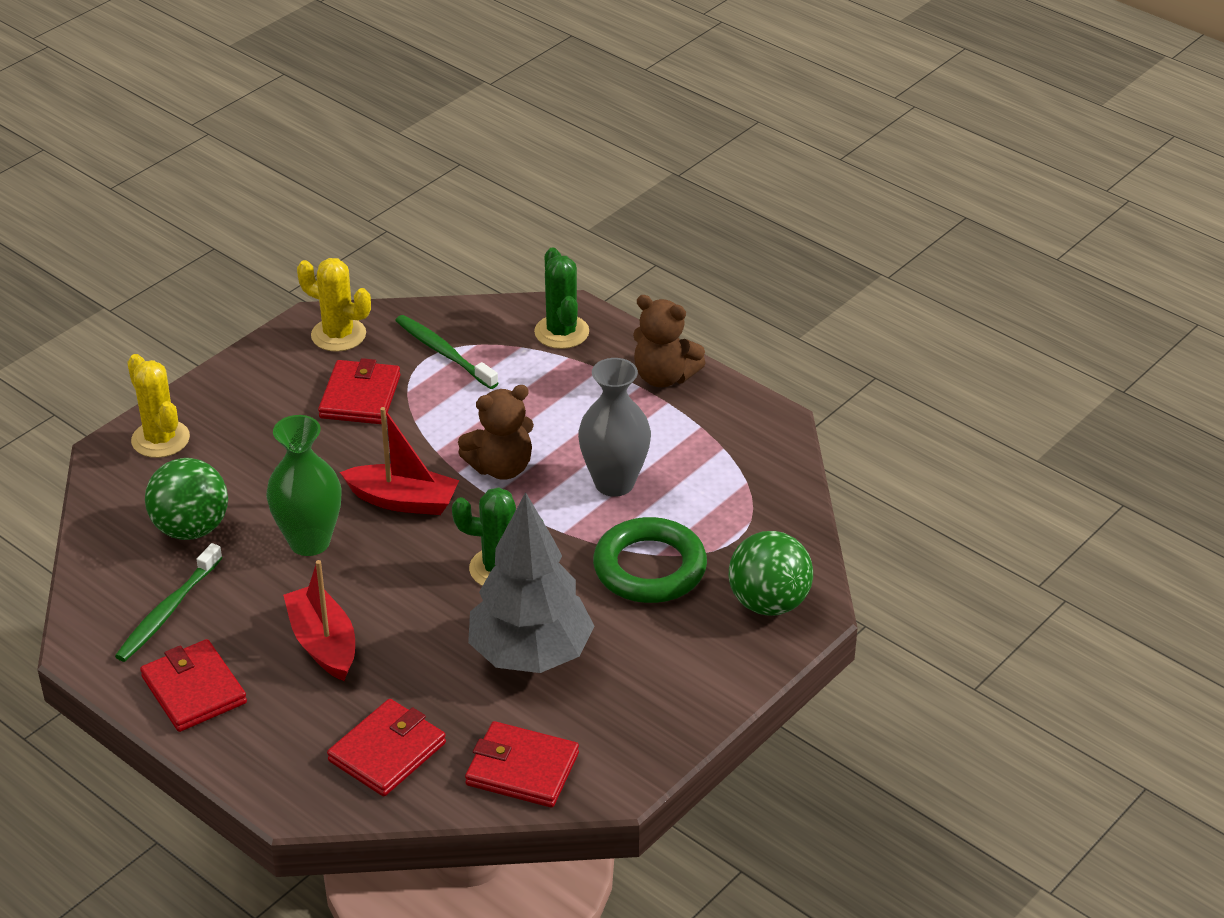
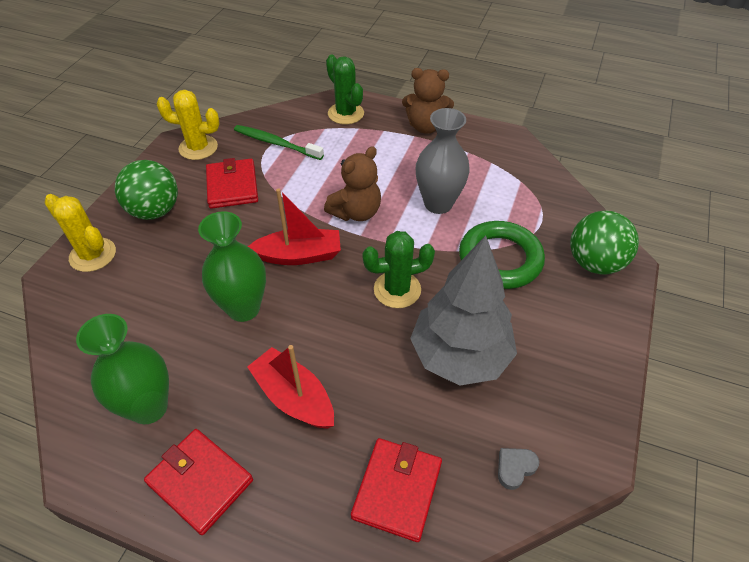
camera: 20 degrees left, 10 degrees up
green toothbrush [115,543,223,662] -> green vase [76,314,169,424]
green ball [145,458,228,540] -> green ball moved to [115,160,178,220]
red wallet [465,721,579,808] -> grey heart [498,448,539,490]

